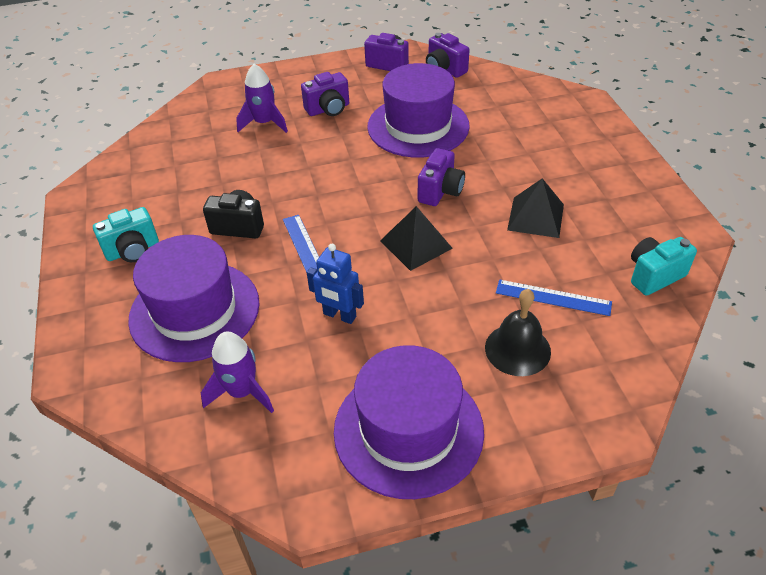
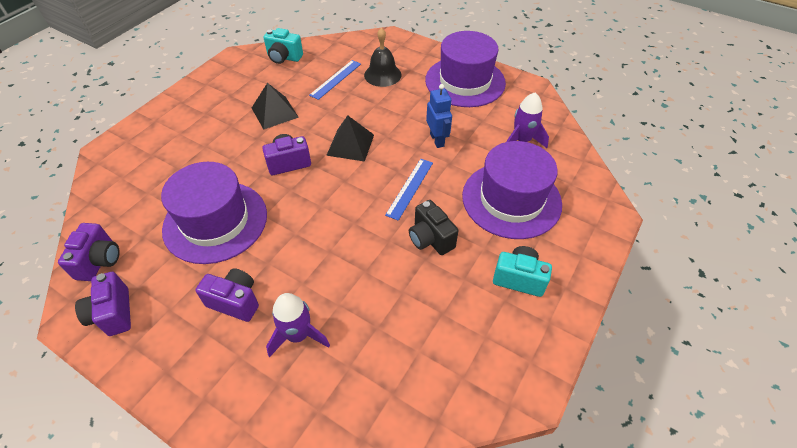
camera: 135 degrees left, 5 degrees up
blue ruler [496,280,612,316] -> blue ruler turned 60 degrees clockwise [309,60,361,100]

